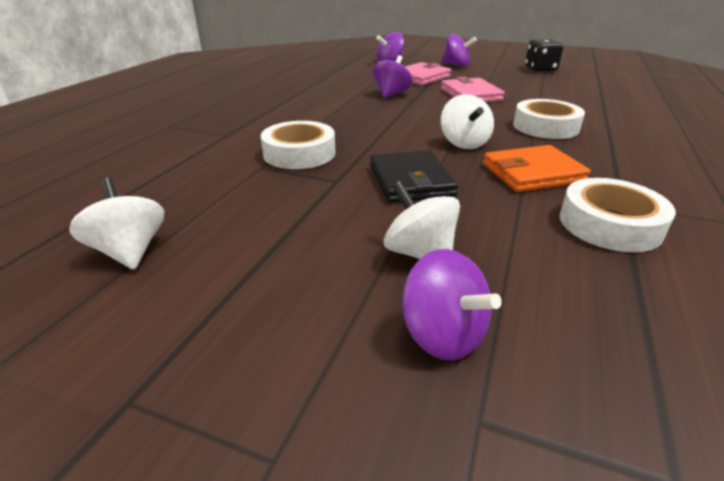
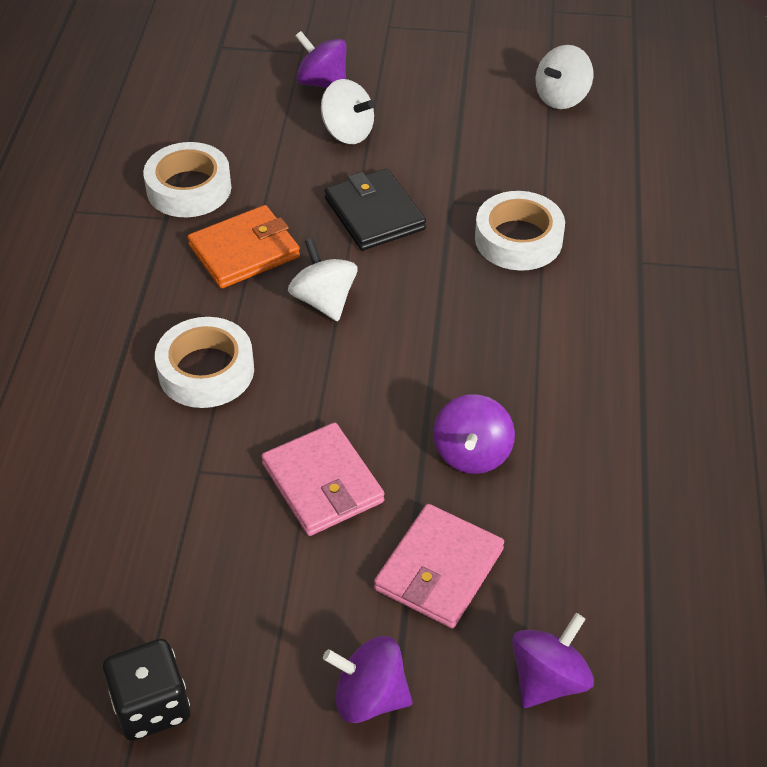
camera: 165 degrees right, 15 degrees up
white spinning top [69,178,164,270] -> white spinning top turned 90 degrees clockwise [536,45,593,109]

